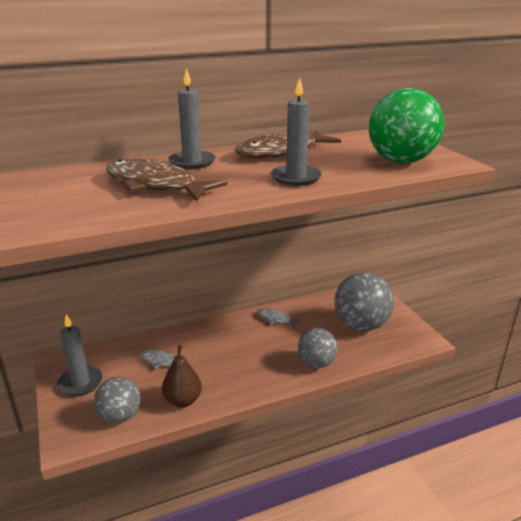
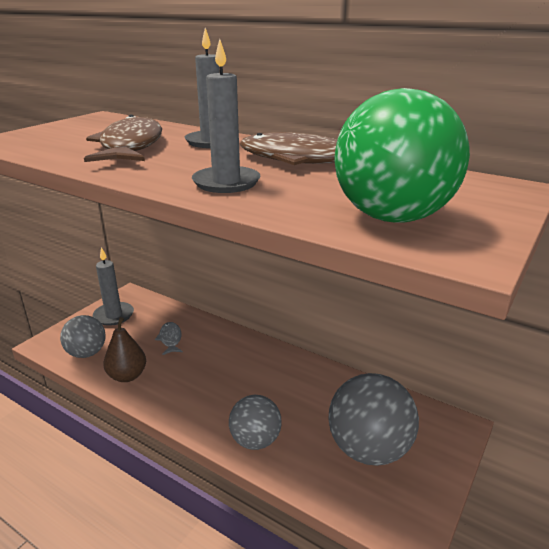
camera: 55 degrees right, 0 degrees up
grey fish [257,308,301,328] -> none

